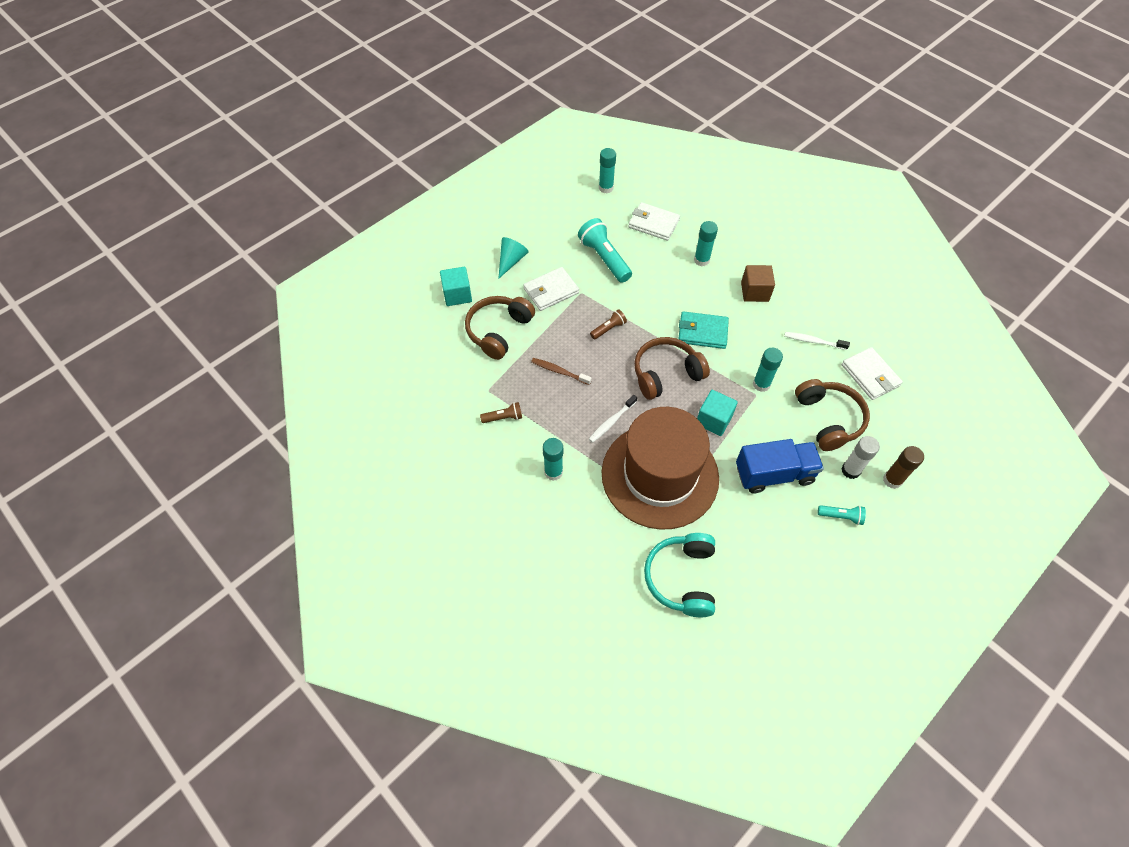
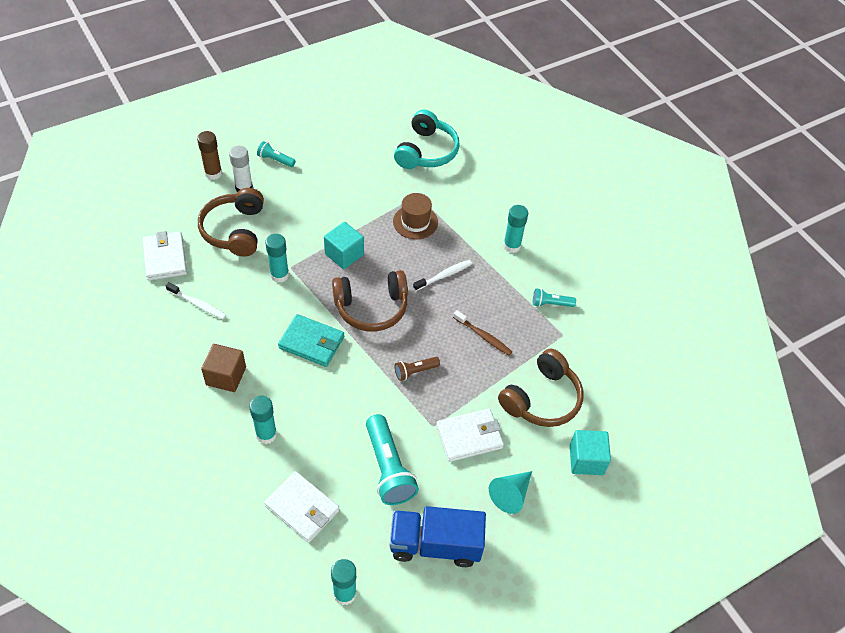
camera: 170 degrees left, 5 degrees down
brown flashlight [480,402,522,423] -> turquoise flashlight [533,288,576,307]
brown hat [602,407,719,530] -> brown hat [393,193,438,239], size x0.41
blue truck [736,439,824,494] -> blue truck moved to [390,506,486,567]

